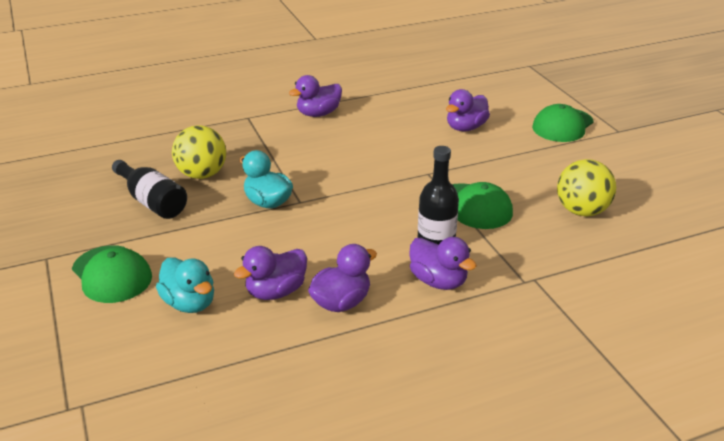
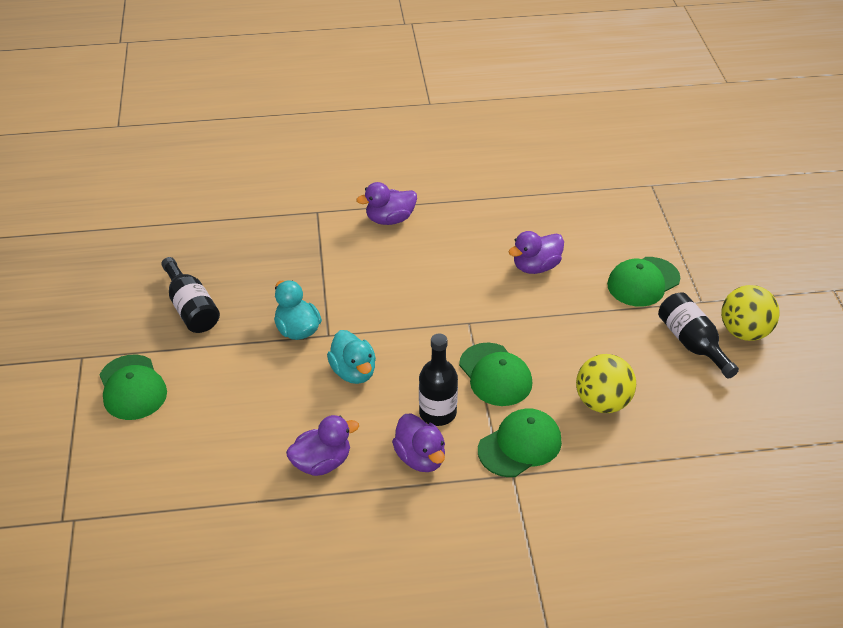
camera: 15 degrees right, 10 degrees up
turquoise duck [156,257,214,313] -> turquoise duck moved to [327,330,376,384]
yellow ball [172,125,226,179] -> yellow ball moved to [721,285,780,341]
purple duck [234,246,307,300] -> none
none -> green cap [478,408,562,477]
none -> black bottle [658,293,739,379]

